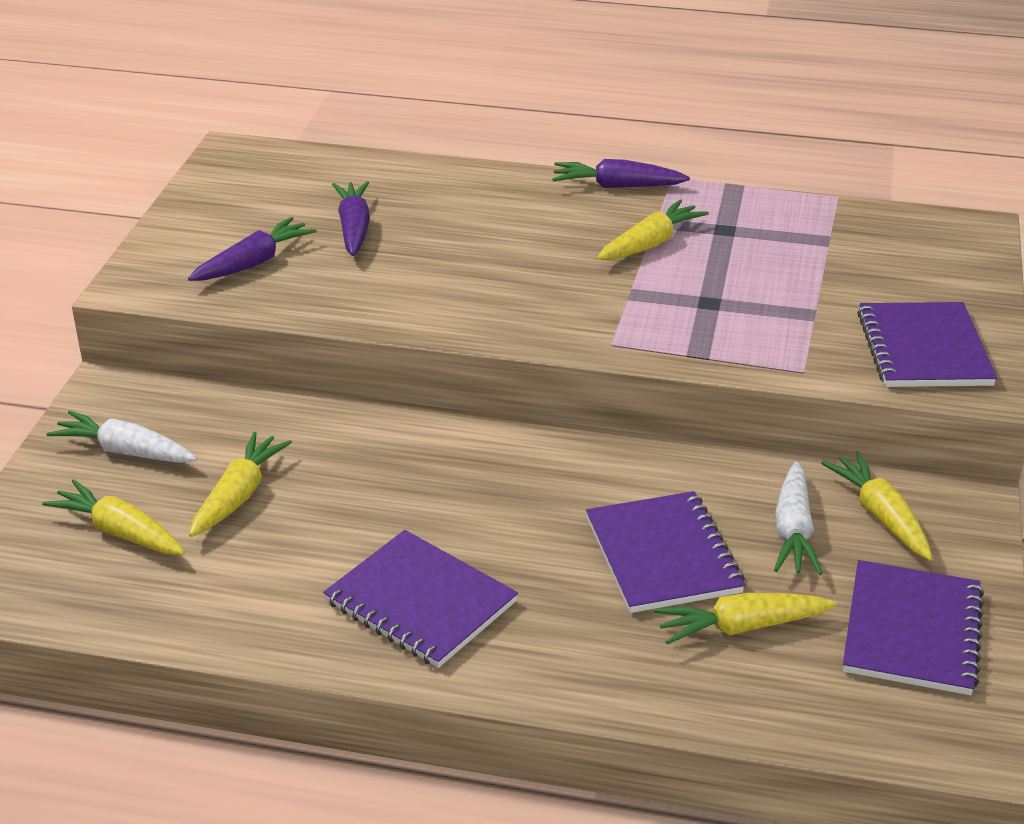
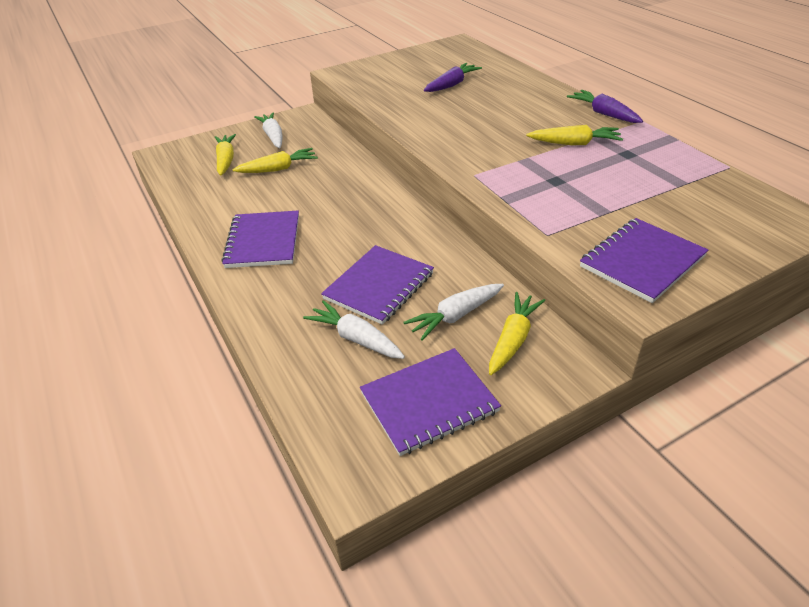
camera: 50 degrees right, 5 degrees up
purple carrot [188,217,317,281] -> none
yellow carrot [654,593,837,644] -> white carrot [303,300,405,359]

